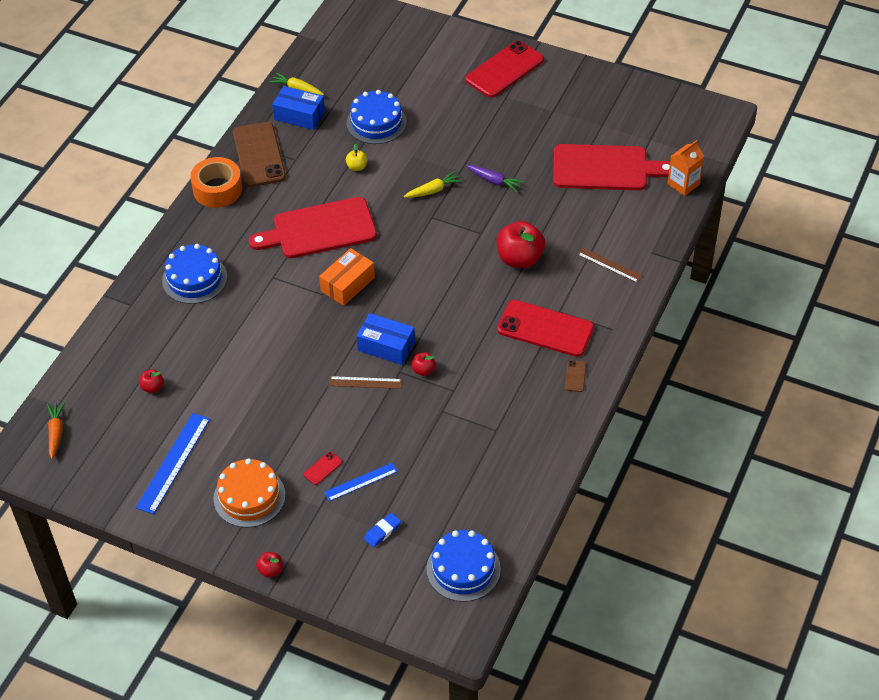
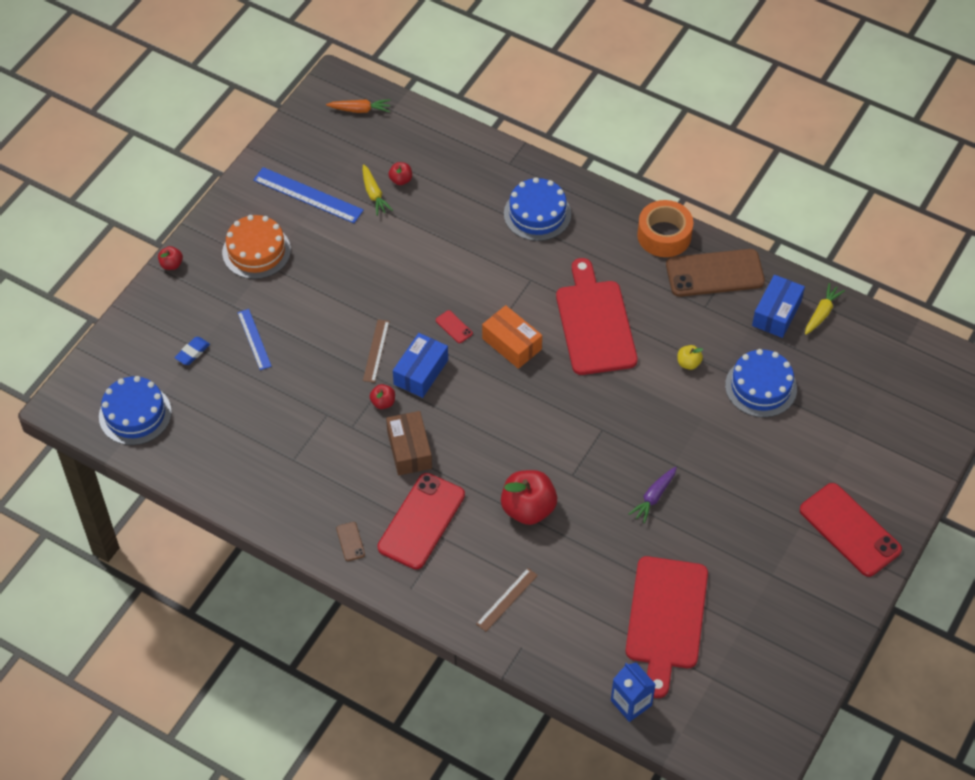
camera: 95 degrees right, 5 degrees up
red phone [304,452,342,485] -> red phone moved to [436,310,473,343]
blue eraser [364,513,401,547] -> blue eraser turned 75 degrees clockwise [174,337,210,365]
yellow carrot [404,171,462,198] -> yellow carrot moved to [363,164,393,216]
brown phone [565,360,586,392] -> brown phone turned 60 degrees clockwise [336,522,365,561]
orange carton [667,140,705,196] -> blue carton [611,663,656,722]
none -> brown box [386,411,432,475]

